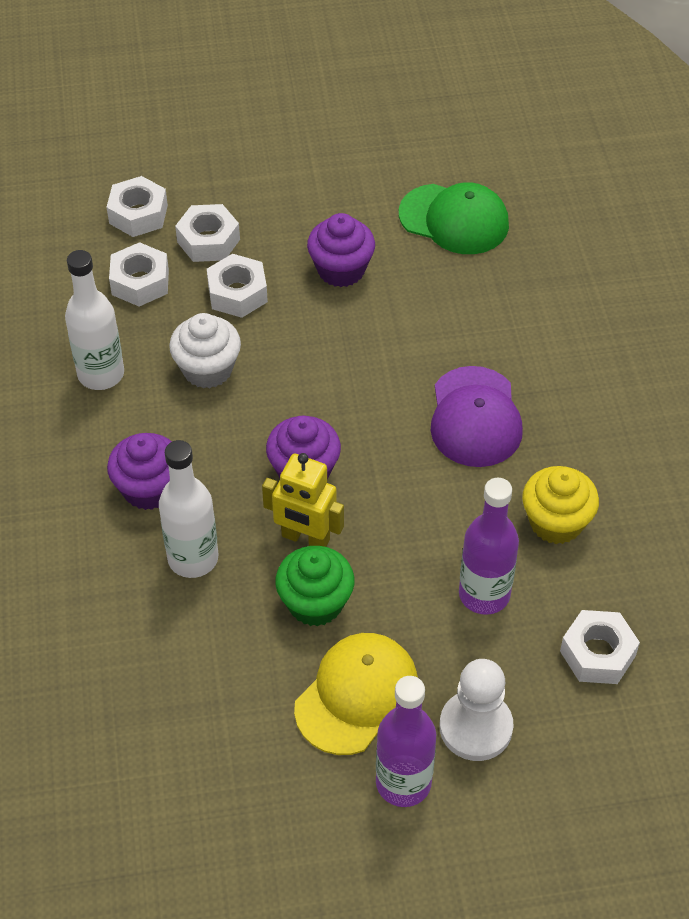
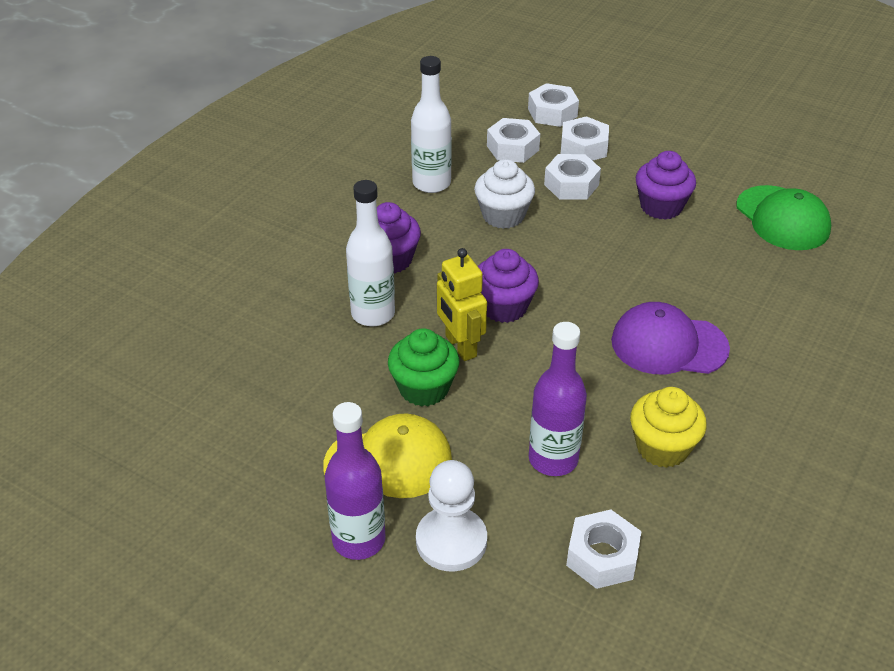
camera: 40 degrees right, 10 degrees down
purple cap [430,366,523,467] -> purple cap turned 60 degrees clockwise [611,302,730,374]

